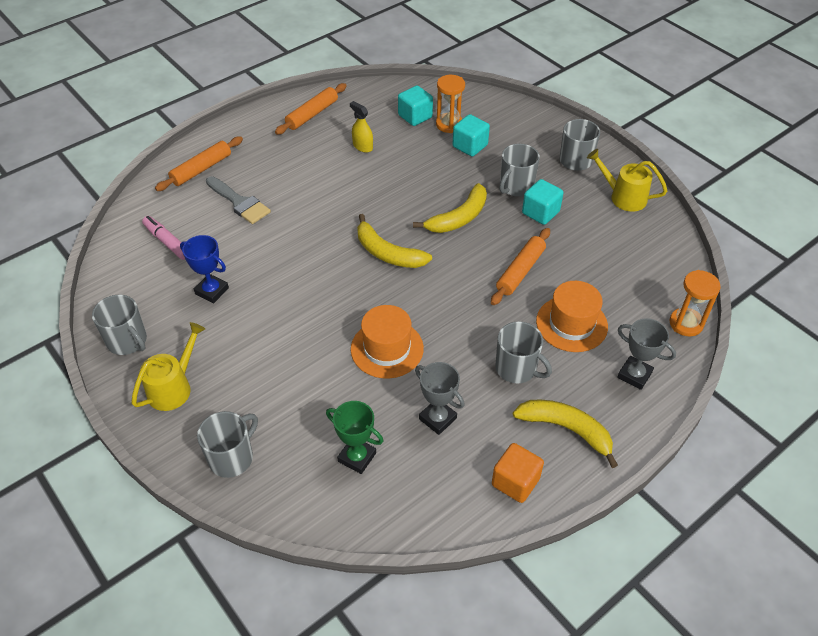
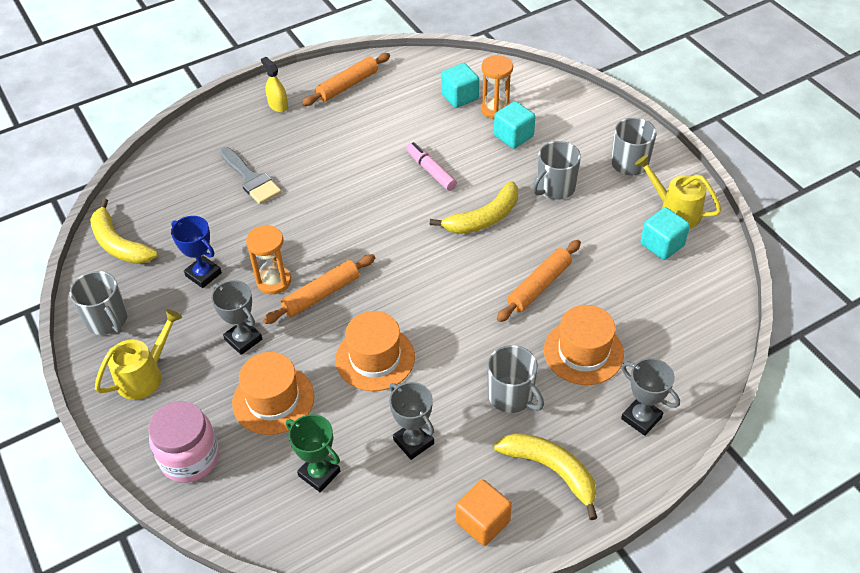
camera: 10 degrees right, 0 degrees up
pink marker [142,216,185,260] -> pink marker moved to [406,142,457,191]
orange rolling pin [155,136,243,191] -> orange rolling pin moved to [263,254,375,324]
grey mug [197,411,258,478] -> pink jar [148,401,219,483]
yellow spray bottle [350,101,373,153] -> yellow spray bottle moved to [261,57,288,112]
yellow banana [357,214,432,268] -> yellow banana moved to [90,199,158,264]
turquoise cube [522,179,563,225] -> turquoise cube moved to [640,207,690,260]
orange hourglass [669,270,721,337] -> orange hourglass moved to [246,225,291,294]
none -> grey trophy [211,280,262,355]
none -> orange hat [232,352,314,435]

